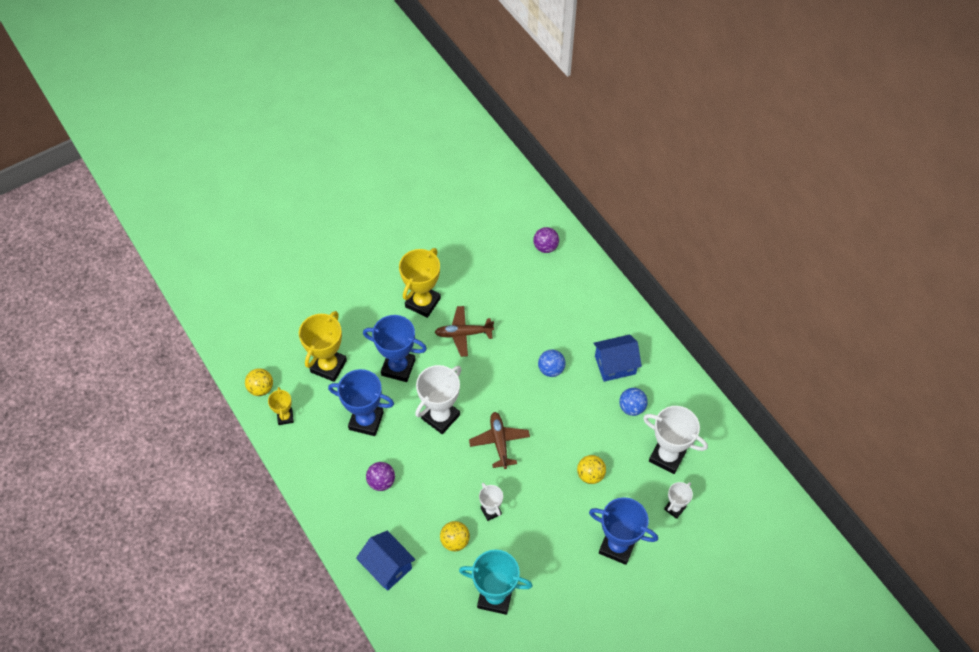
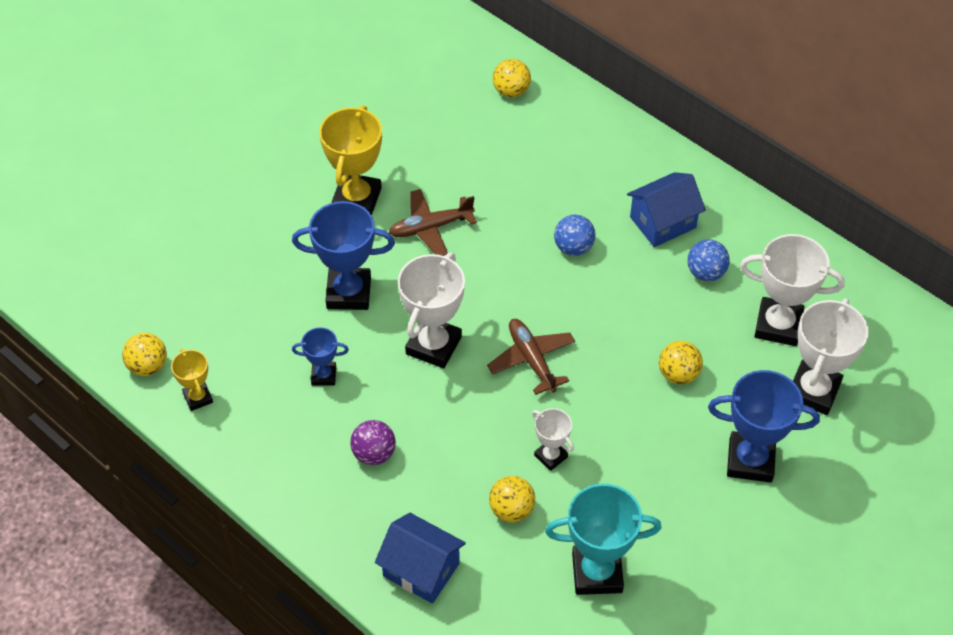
camera: 15 degrees left, 5 degrees down
yellow trophy [299,311,347,382] -> none
blue trophy [328,369,394,436] -> blue trophy [292,327,349,386], size x0.54
purple ball [533,227,559,253] -> yellow ball [493,59,531,98]
white trophy [664,482,693,519] -> white trophy [793,298,869,415], size x1.84

